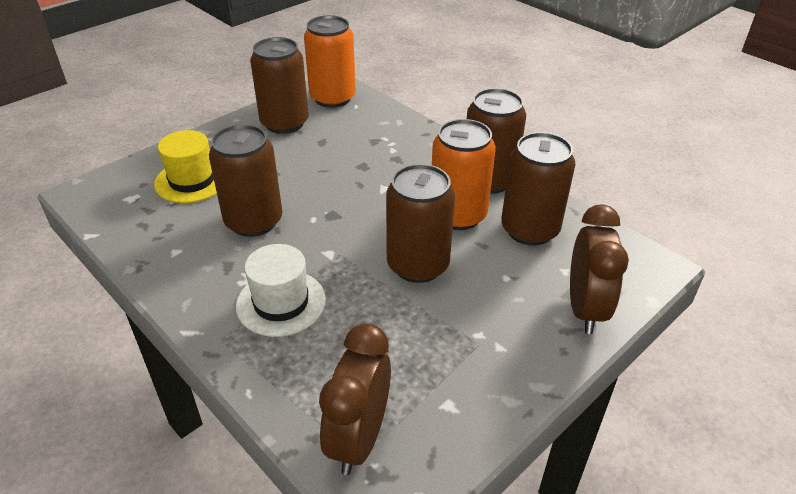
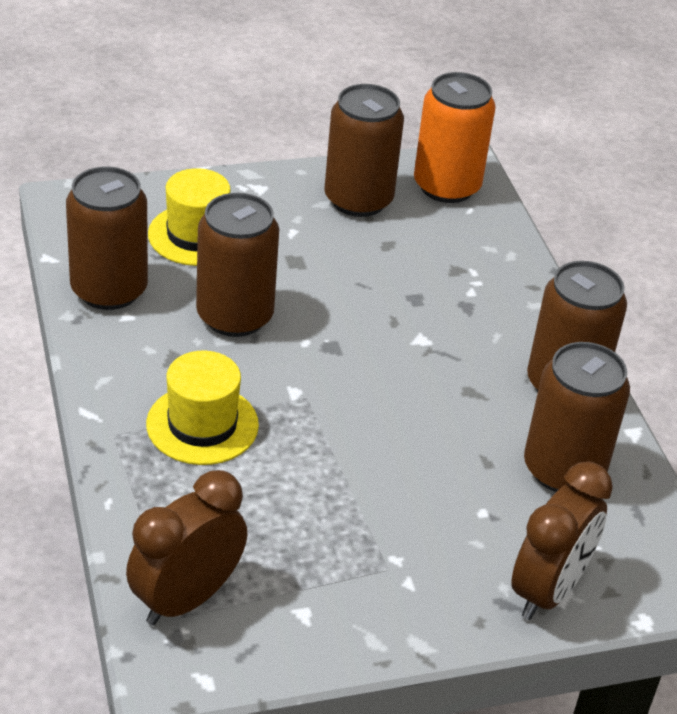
camera: 25 degrees right, 0 degrees up
white hat [236,244,326,337] -> yellow hat [146,351,259,465]
brown can [386,164,455,283] -> brown can moved to [66,167,148,310]
orange can [432,119,496,230] -> none

